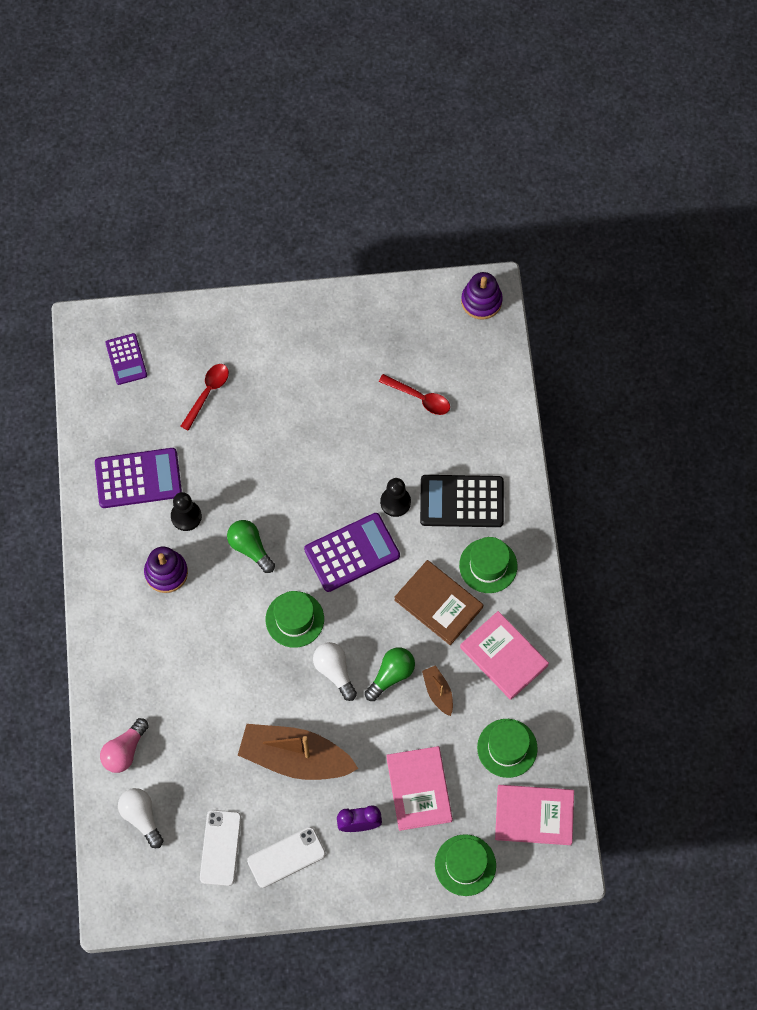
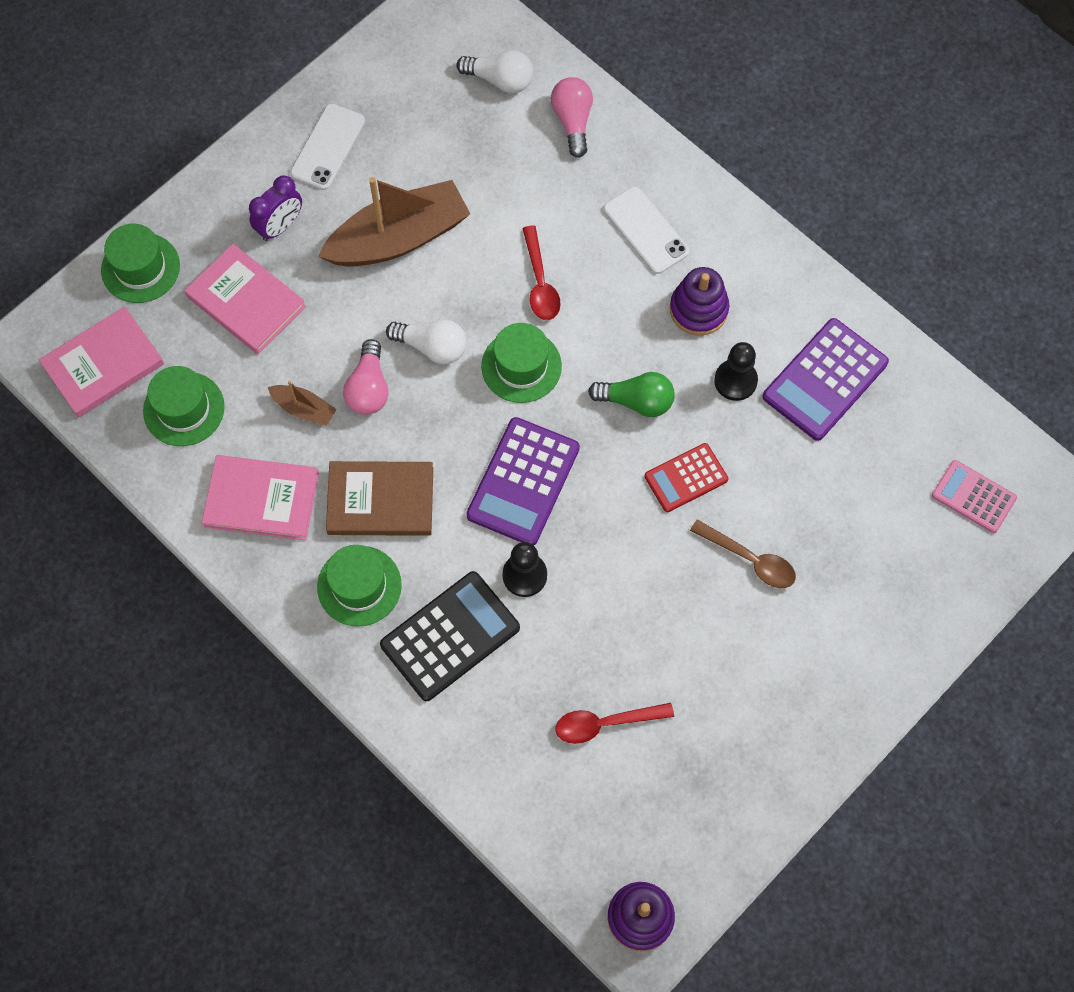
camera: 140 degrees right, 0 degrees up
purple calculator [105,333,147,385] -> pink calculator [932,460,1017,533]
red spoon [181,364,229,431] -> red spoon moved to [522,226,561,320]
white phone [200,810,242,886] -> white phone moved to [603,187,689,274]
green light bulb [365,647,415,701] -> pink light bulb [343,339,389,415]
none -> red calculator [644,443,728,512]
none -> brown spoon [690,519,796,588]

